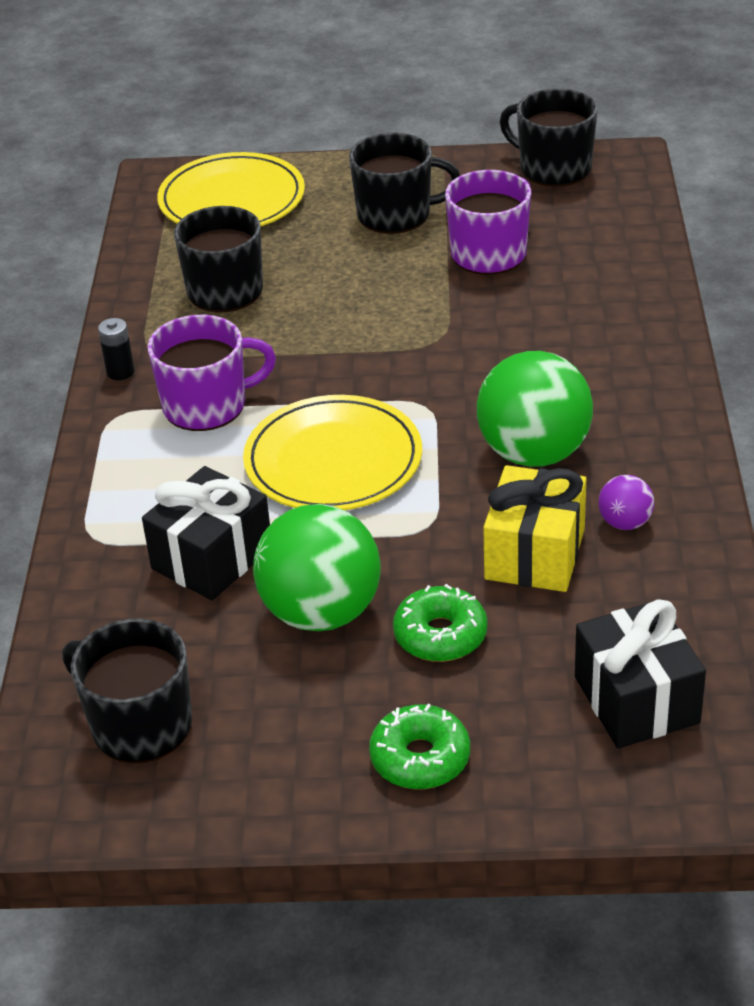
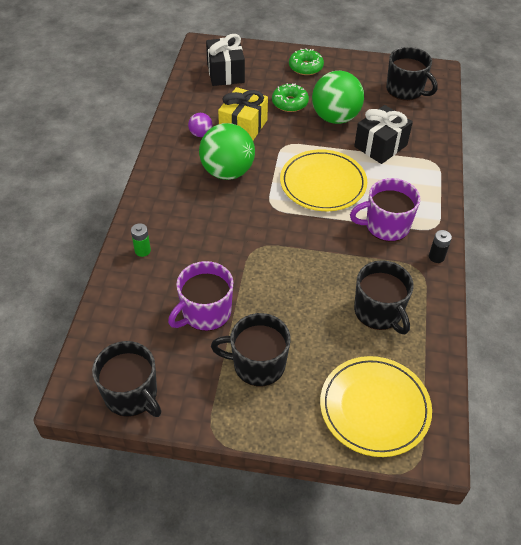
camera: 175 degrees left, 10 degrees up
none -> green battery [131,223,151,257]

